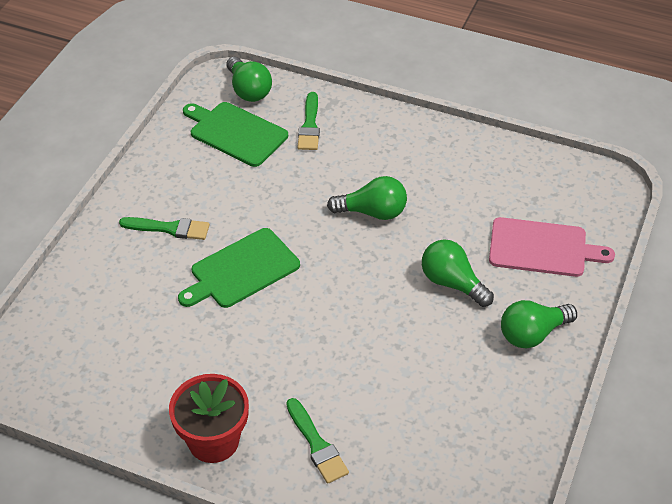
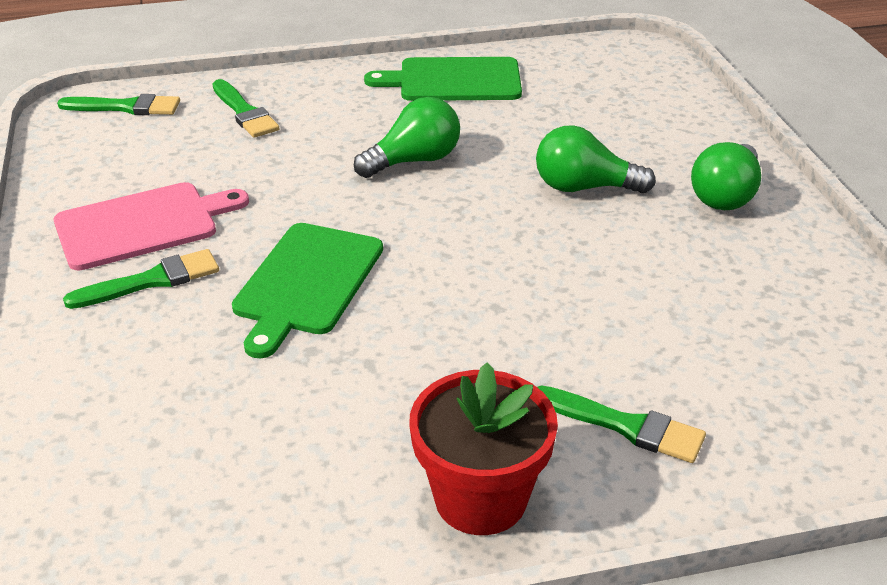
camera: 35 degrees left, 10 degrees down
green cutting board [183,102,288,167] -> green cutting board moved to [364,57,522,101]
green light bulb [227,57,272,102] -> green brush [57,94,180,115]
pink cutting board [489,217,615,277] -> pink cutting board moved to [54,182,249,270]

